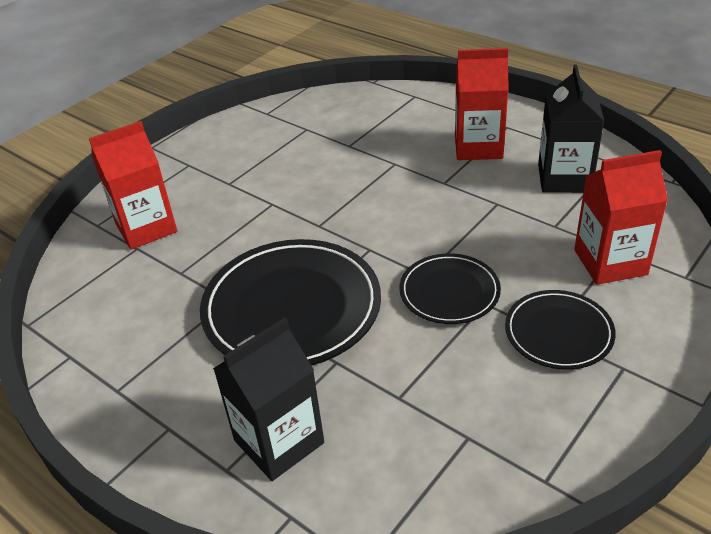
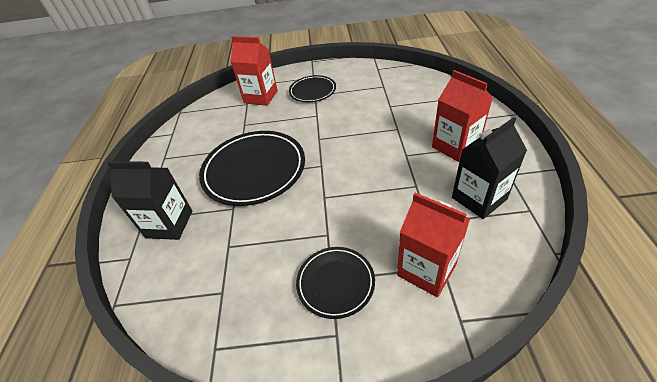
camera: 50 degrees right, 5 degrees up
black plate [399,253,501,324] -> black plate moved to [289,75,336,102]

